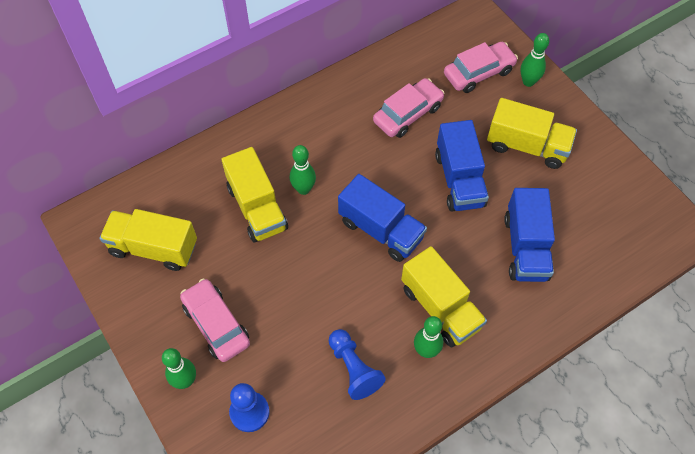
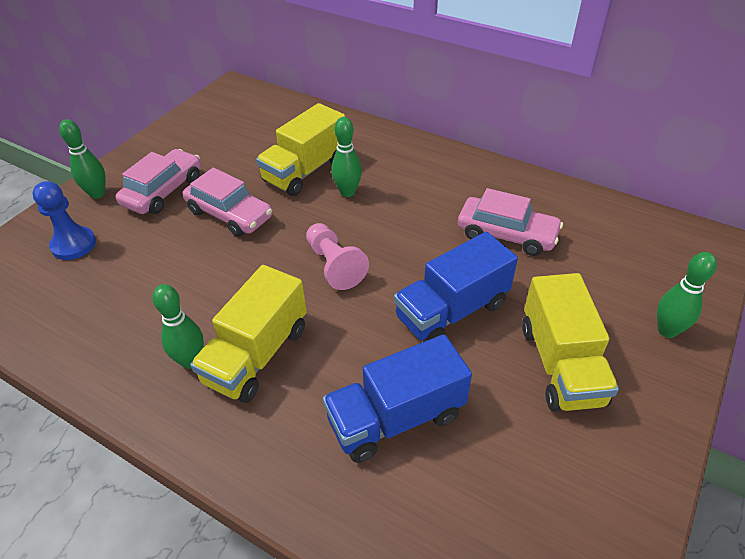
camera: 65 degrees right, 15 degrees down
yellow truck [100,209,197,271] -> none
blue pawn [329,329,386,400] -> none
blue truck [338,174,427,262] -> pink pawn [306,223,369,290]
pink car [444,42,518,93] -> pink car moved to [183,168,272,237]

